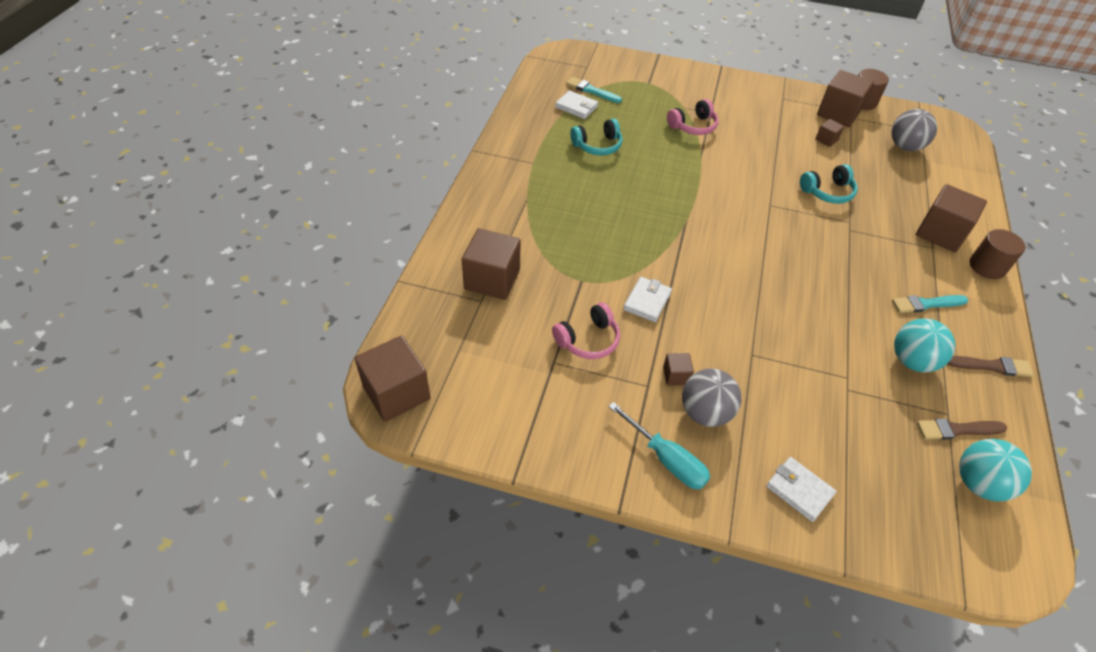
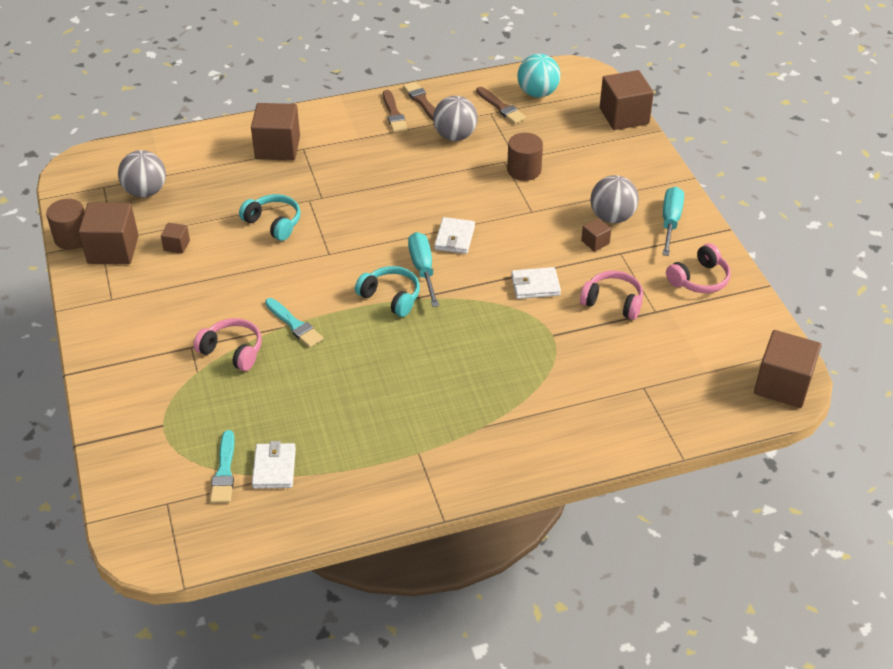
camera: 120 degrees left, 5 degrees down
brown cube [462,228,521,300] -> brown cube moved to [600,70,654,130]
turquoise headphones [570,119,622,155] -> turquoise headphones moved to [355,266,420,317]
white wallet [766,457,836,522] -> white wallet moved to [434,217,475,254]
turquoise brush [892,295,968,313] -> turquoise brush moved to [265,298,323,348]
turquoise ball [894,318,955,373] -> grey ball [433,96,478,141]
brown cylinder [970,229,1026,279] -> brown cylinder moved to [507,133,543,181]
none -> brown brush [383,90,408,133]
none -> turquoise screwdriver [408,232,439,307]
none -> pink headphones [666,243,731,293]

